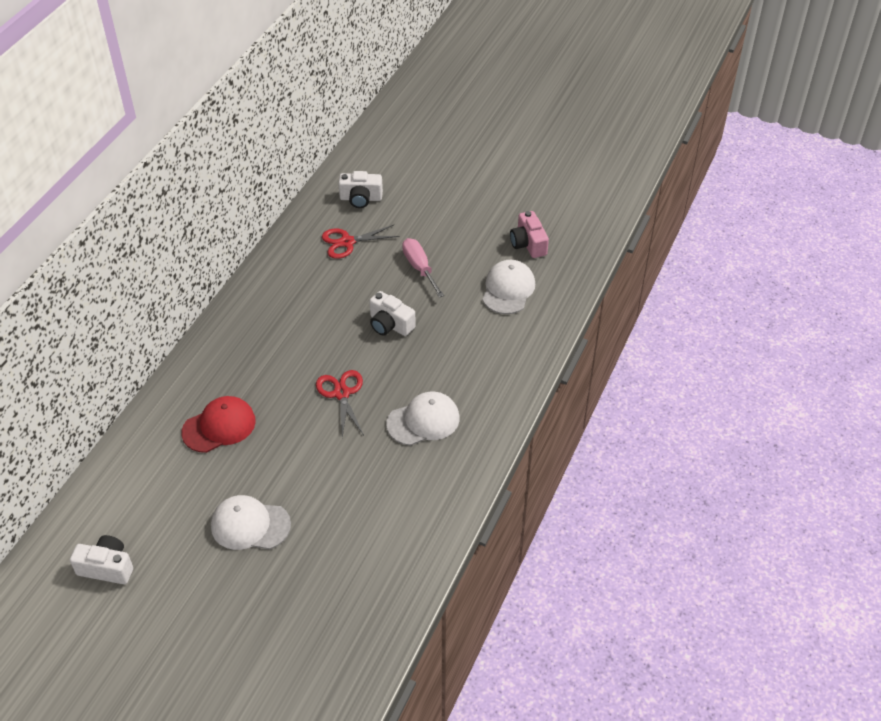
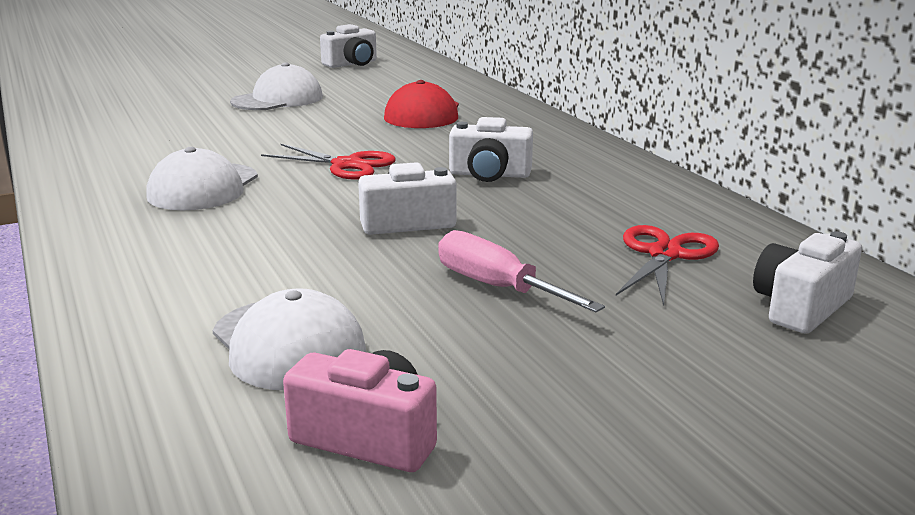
camera: 130 degrees right, 25 degrees down
pink screwdriver [402,238,444,298] -> pink screwdriver turned 150 degrees counterclockwise [438,230,605,312]
none -> white camera [449,117,533,182]

